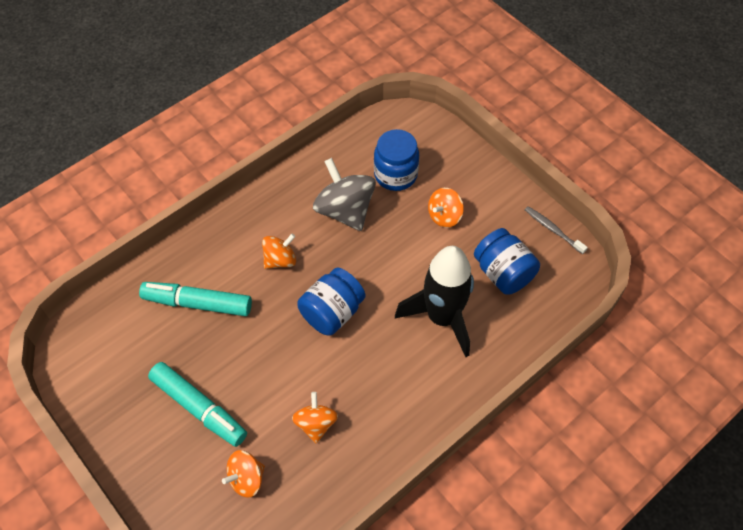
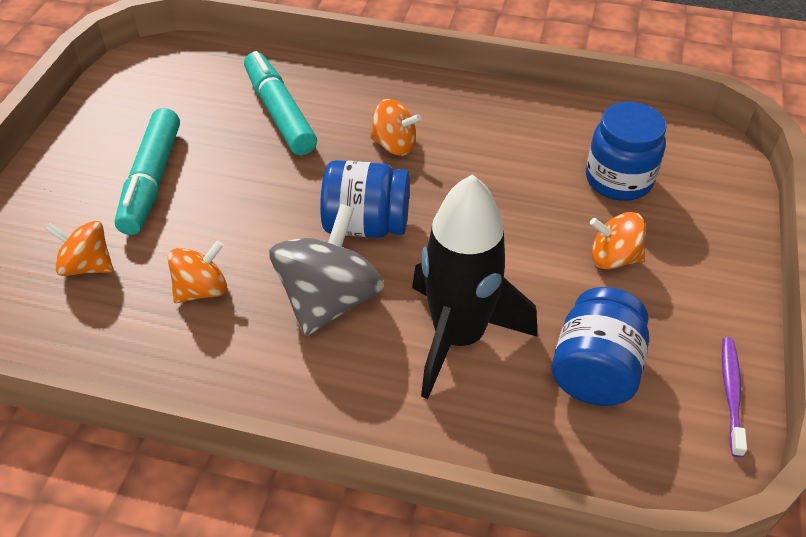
camera: 55 degrees right, 10 degrees down
grey spinning top [313,158,376,231] -> grey spinning top moved to [269,204,384,337]
grey toothbrush [525,206,588,254] -> purple toothbrush [722,337,747,457]

